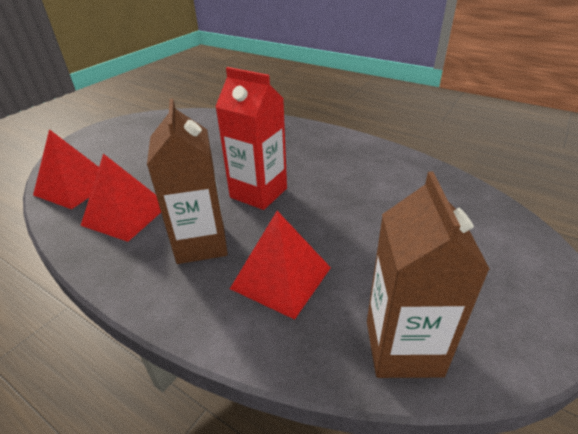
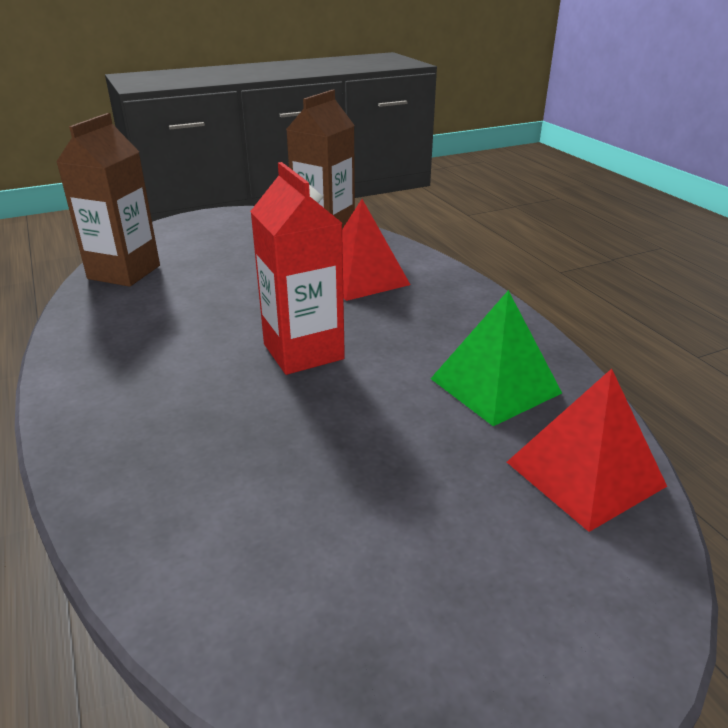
camera: 150 degrees left, 5 degrees down
red pyramid [81,154,161,242] -> green pyramid [430,290,562,426]
brown carton [147,98,228,264] -> brown carton moved to [56,113,160,287]

